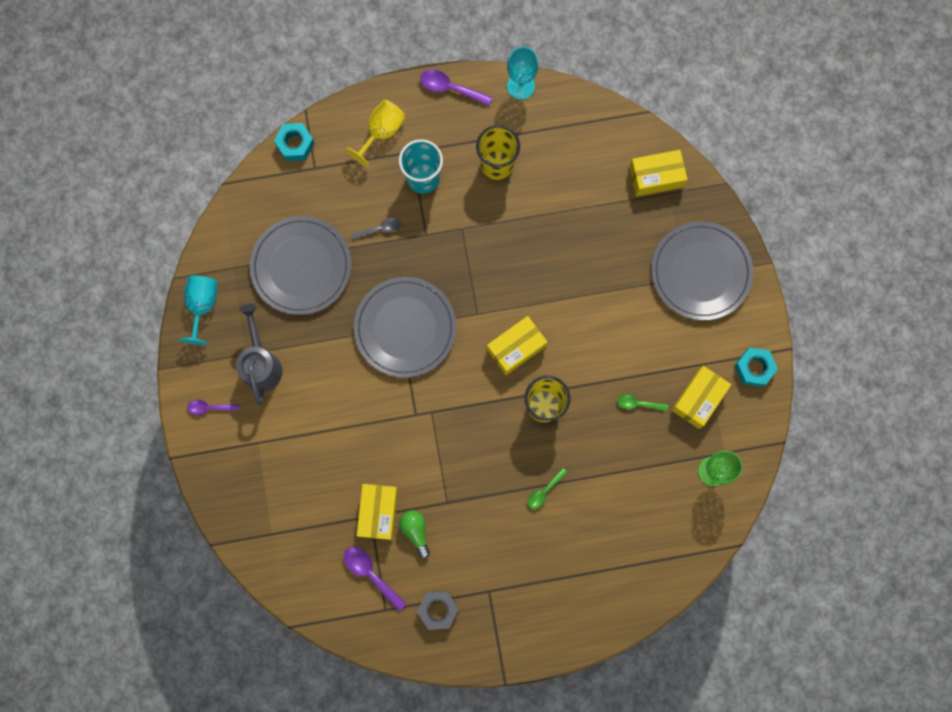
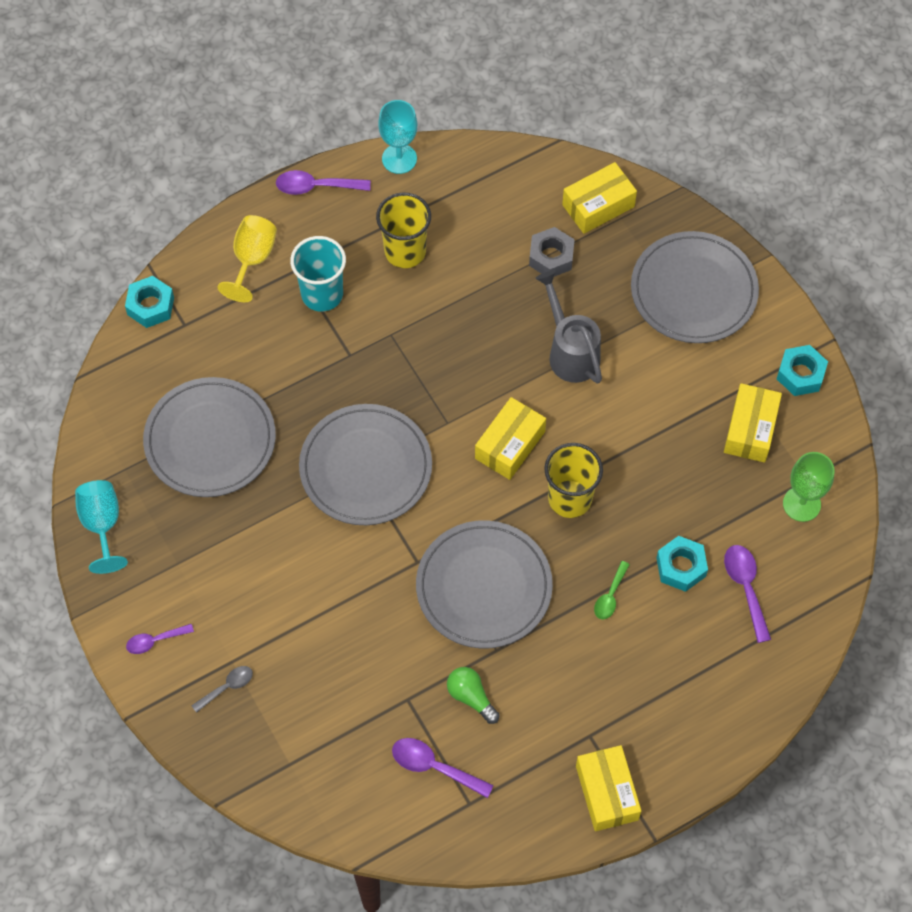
camera: 20 degrees left, 15 degrees down
grey watering can [236,304,282,406] -> grey watering can moved to [536,271,602,384]
grey spoon [352,218,401,240] -> grey spoon moved to [191,666,253,713]
yellow box [357,484,398,540] -> yellow box moved to [576,745,641,831]
grey nut [417,591,459,630] -> grey nut moved to [529,227,575,277]
green spoon [617,394,668,411] -> none
none -> grey plate [416,520,553,649]
none -> turquoise nut [656,536,708,592]
none -> purple spoon [724,545,771,643]

